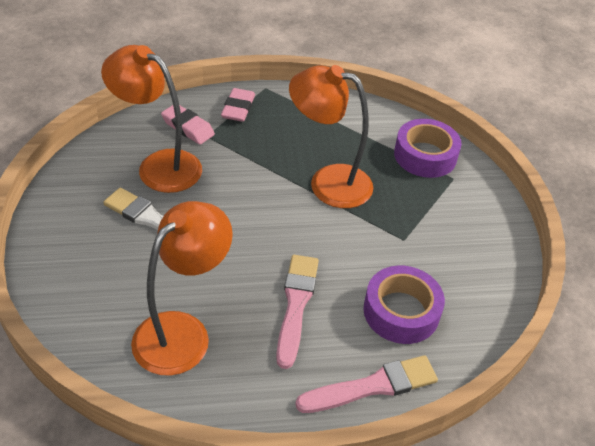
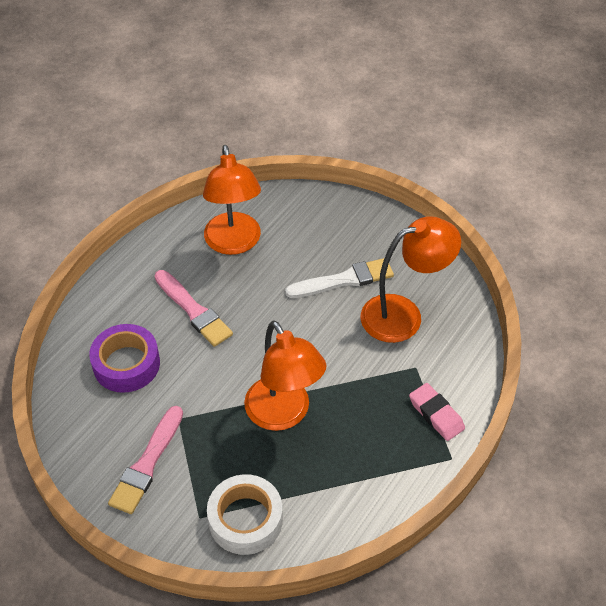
camera: 135 degrees right, 5 degrees up
pink eraser [161,105,215,144] -> none
orange lamp [289,65,373,208] -> orange lamp turned 90 degrees clockwise [244,321,327,431]
pink brush [295,355,438,413] -> pink brush moved to [108,406,183,514]
purple tape [394,119,462,178] -> white tape [207,474,283,555]

